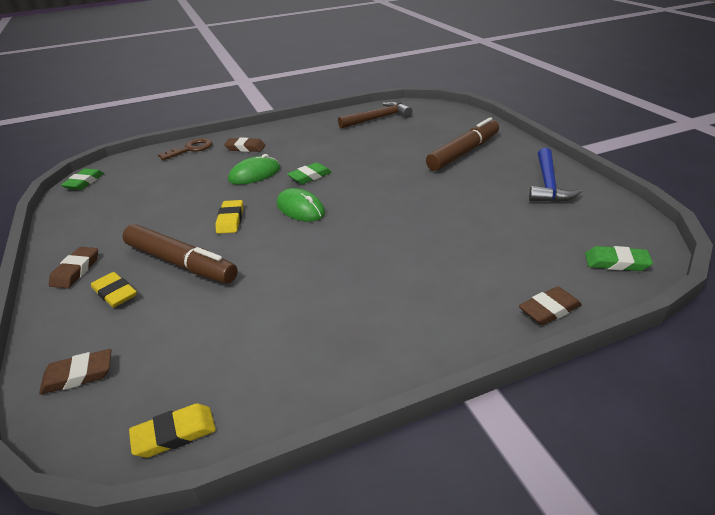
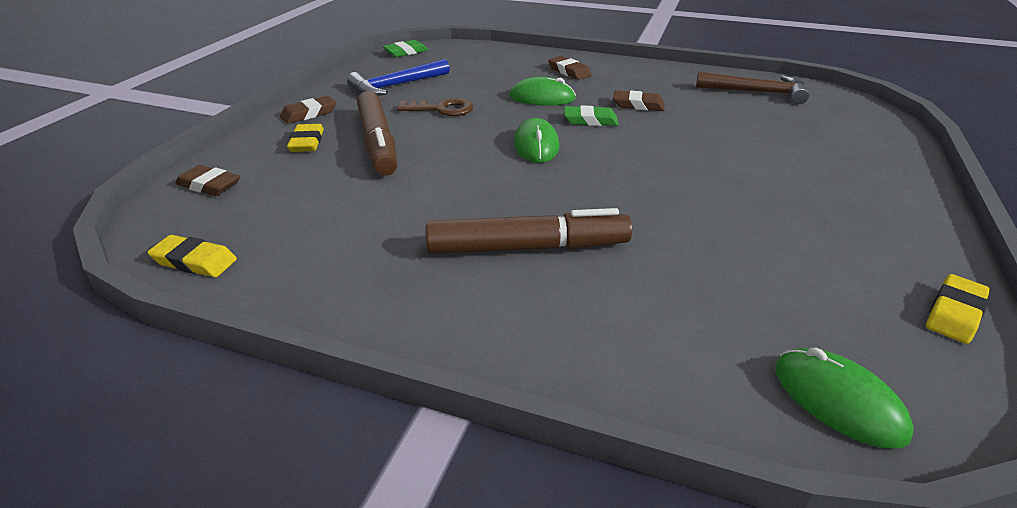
camera: 40 degrees right, 0 degrees up
brown key [158,138,212,160] -> brown key moved to [397,98,473,116]
yellow eraser [215,200,243,234] -> yellow eraser moved to [926,274,990,344]
brown marker [426,117,499,171] -> brown marker moved to [425,208,632,254]
brown eraser [519,286,582,325] -> brown eraser moved to [613,90,665,111]
blue hammer [529,148,582,202] -> blue hammer moved to [347,59,450,96]
green eraser [585,246,653,271] -> green mouse [775,348,914,449]

